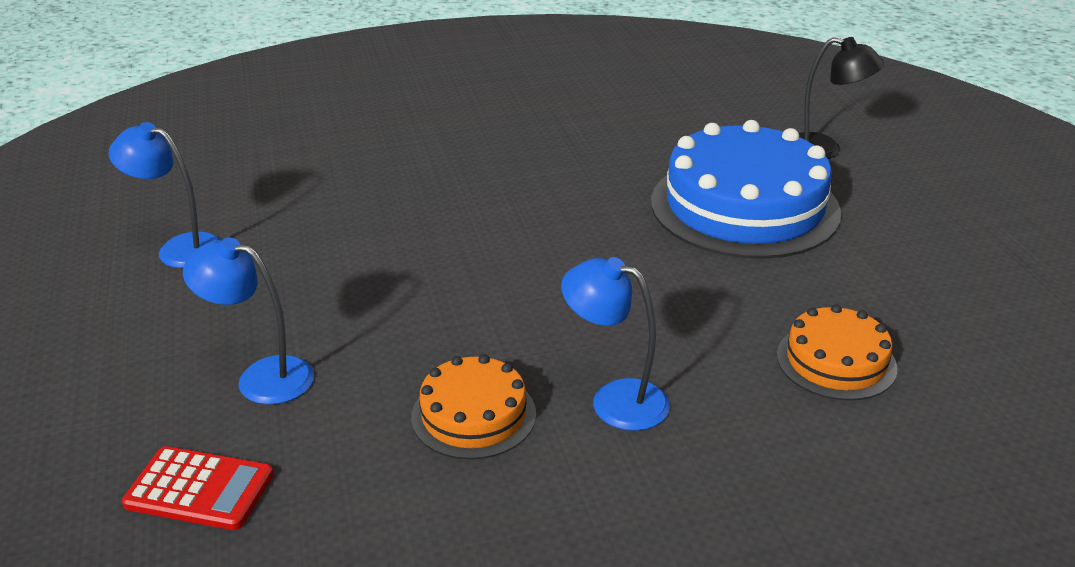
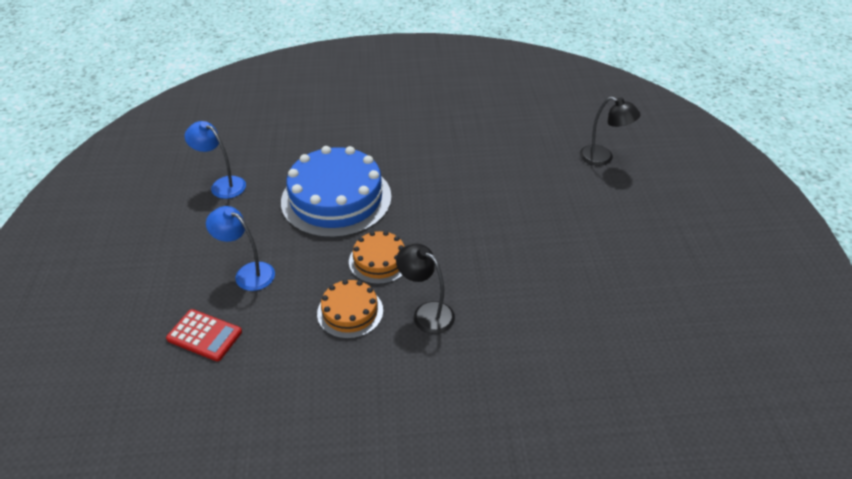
camera: 10 degrees right, 10 degrees up
blue lamp [561,257,670,431] -> black lamp [396,244,455,334]
blue cake [651,120,841,259] -> blue cake moved to [281,146,392,238]
orange cake [777,304,898,401] -> orange cake moved to [349,231,405,284]

